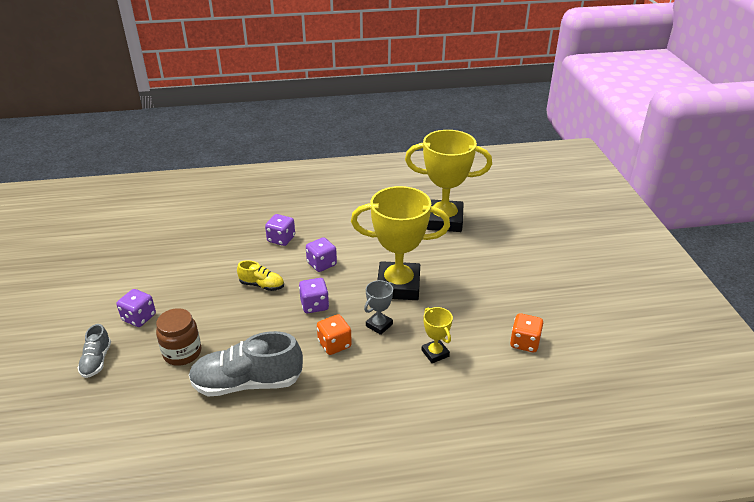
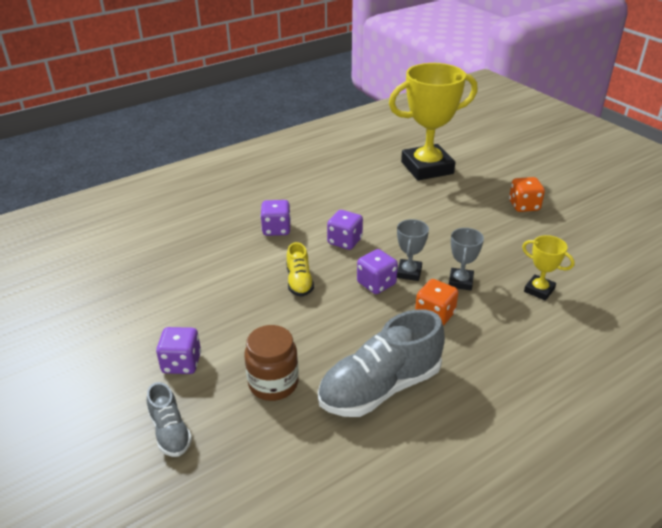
camera: 25 degrees left, 0 degrees up
yellow shoe [237,260,284,291] -> yellow shoe turned 90 degrees clockwise [286,242,314,297]
yellow trophy [351,186,450,300] -> none
orange dice [510,313,543,352] -> orange dice moved to [509,177,545,212]
none -> grey trophy [397,219,429,281]

